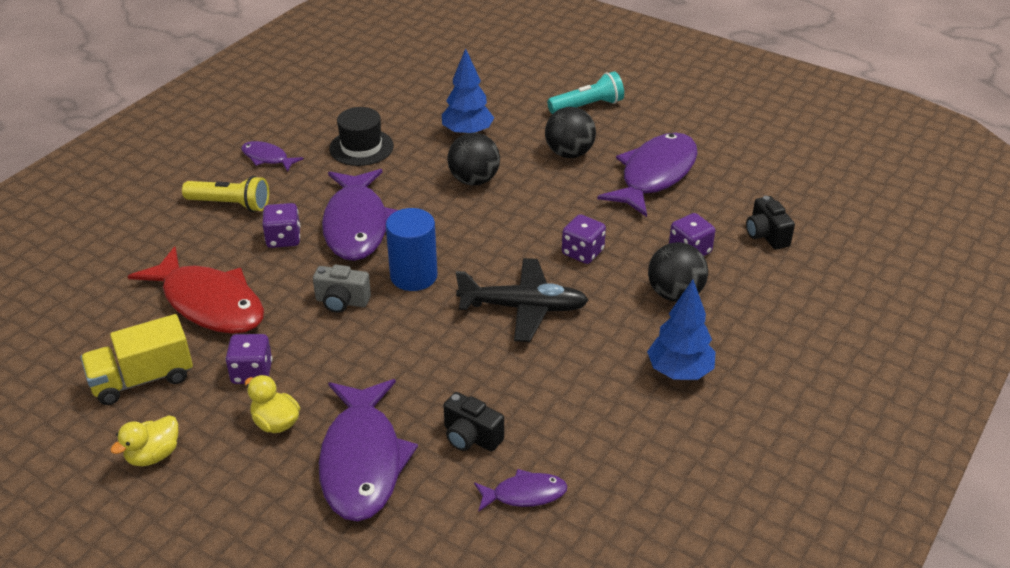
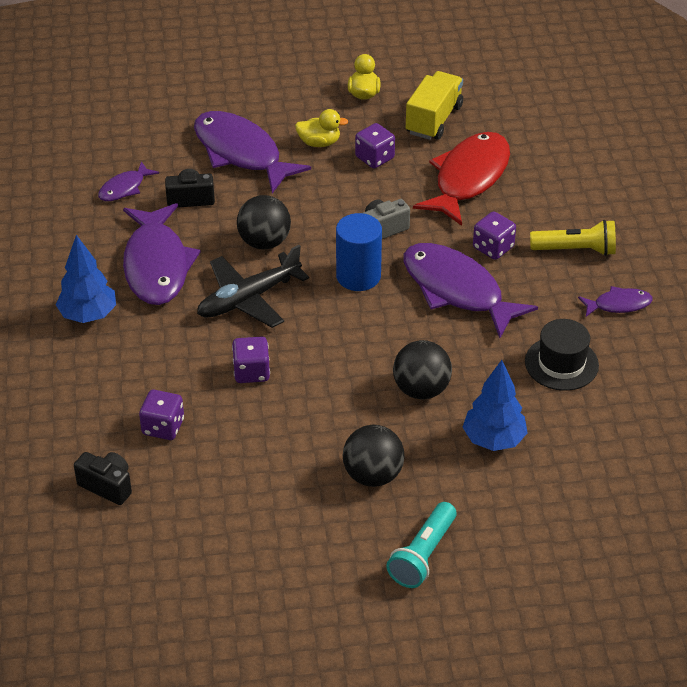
camera: 140 degrees right, 5 degrees up
red fish [128,246,264,334] -> red fish turned 120 degrees clockwise [413,132,510,226]
yellow flashlight [182,176,269,212] -> yellow flashlight turned 150 degrees counterclockwise [530,220,616,256]
purple fish [597,133,698,217] -> purple fish moved to [123,203,201,305]
black ball [648,242,708,302] -> black ball moved to [237,195,291,249]

